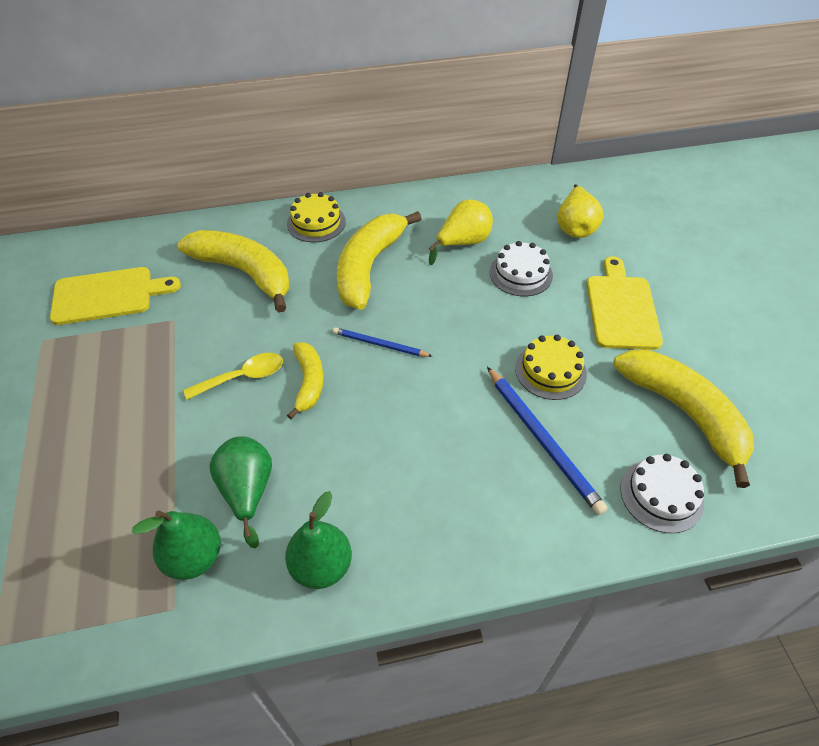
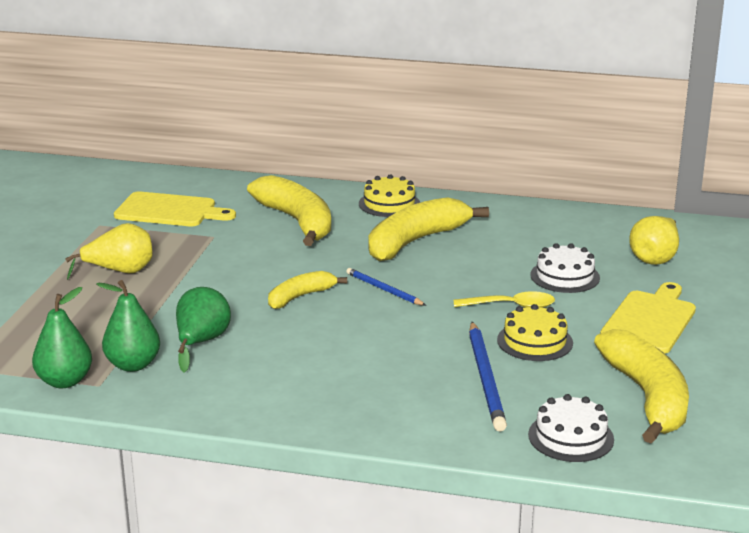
camera: 25 degrees right, 25 degrees down
yellow spoon [183,353,283,400] -> yellow spoon moved to [454,291,555,308]
green pear [285,491,352,589] -> green pear moved to [32,287,92,388]
yellow banana [287,342,324,419] -> yellow banana turned 150 degrees counterclockwise [268,271,347,309]
yellow pear [429,199,493,265] -> yellow pear moved to [65,223,153,280]

